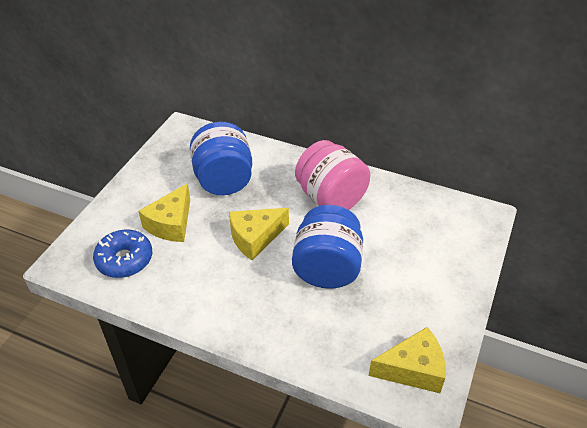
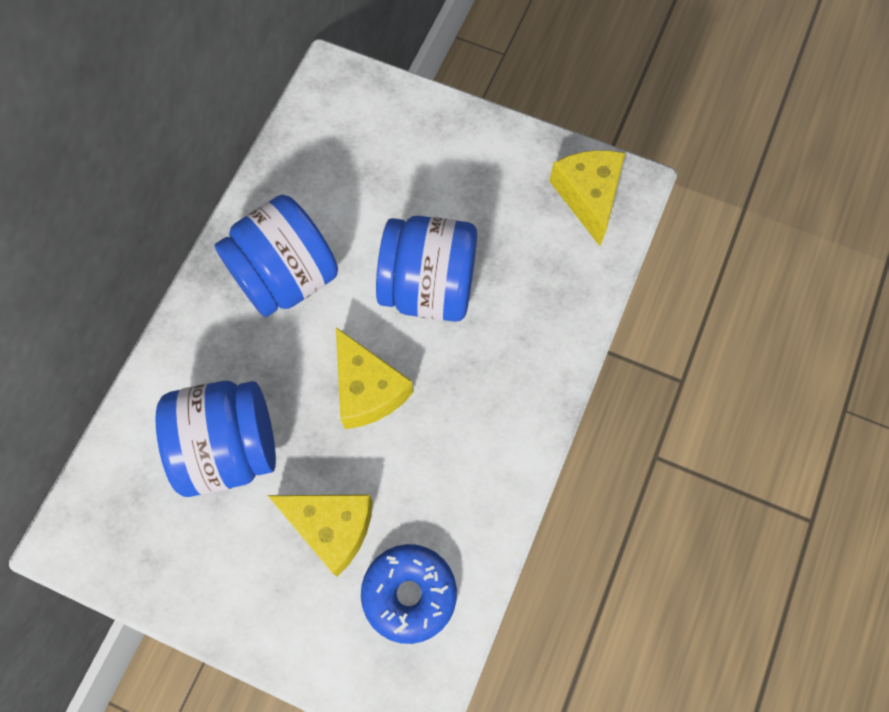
camera: 90 degrees left, 25 degrees up
pink jar [295,140,370,210] -> blue jar [214,195,338,317]

